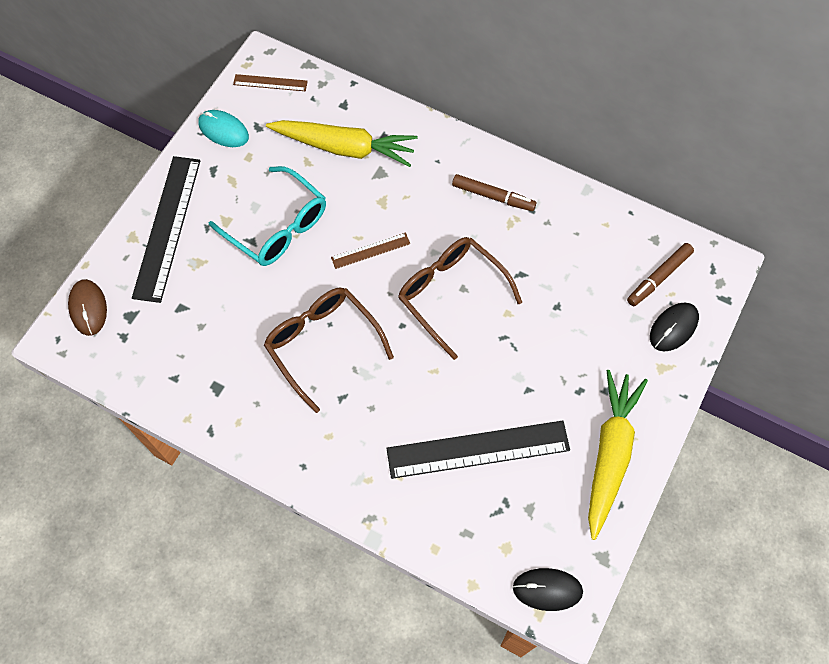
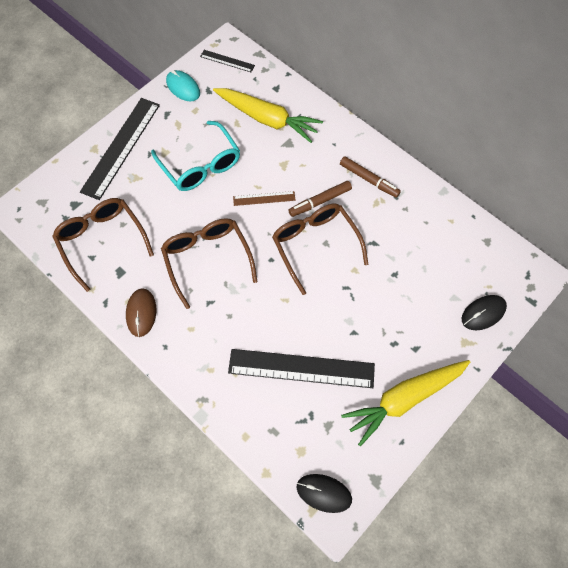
camera: 15 degrees right, 0 degrees up
brown mouse [68,279,107,336] -> brown mouse moved to [126,288,156,337]
brown ruler [233,74,308,91] -> black ruler [200,50,255,72]
yellow carrot [588,370,648,540] -> yellow carrot turned 150 degrees counterclockwise [341,360,470,447]
brown marker [627,243,694,306] -> brown marker moved to [288,181,352,217]
none -> brown glasses [52,198,154,292]

